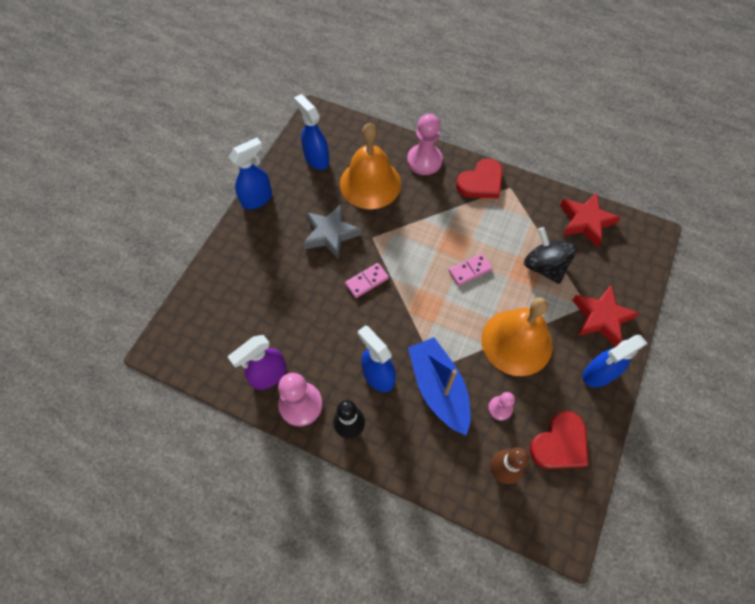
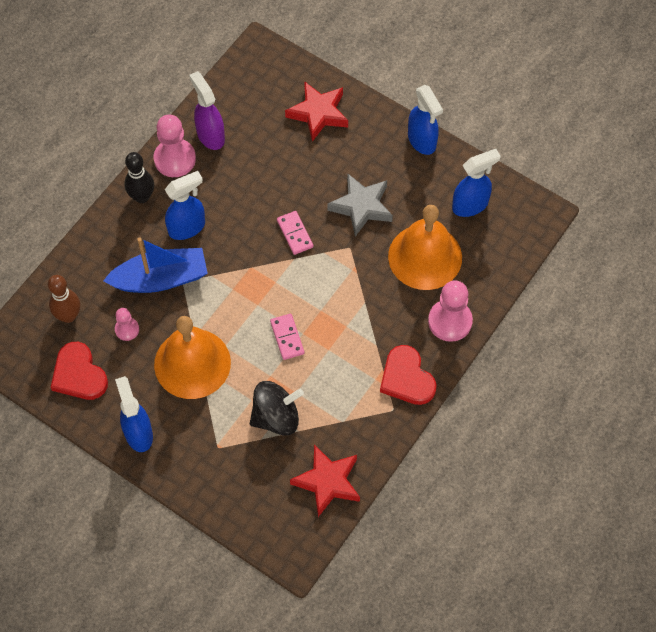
camera: 100 degrees right, 0 degrees up
red star [572,285,639,346] -> red star moved to [285,81,348,142]

